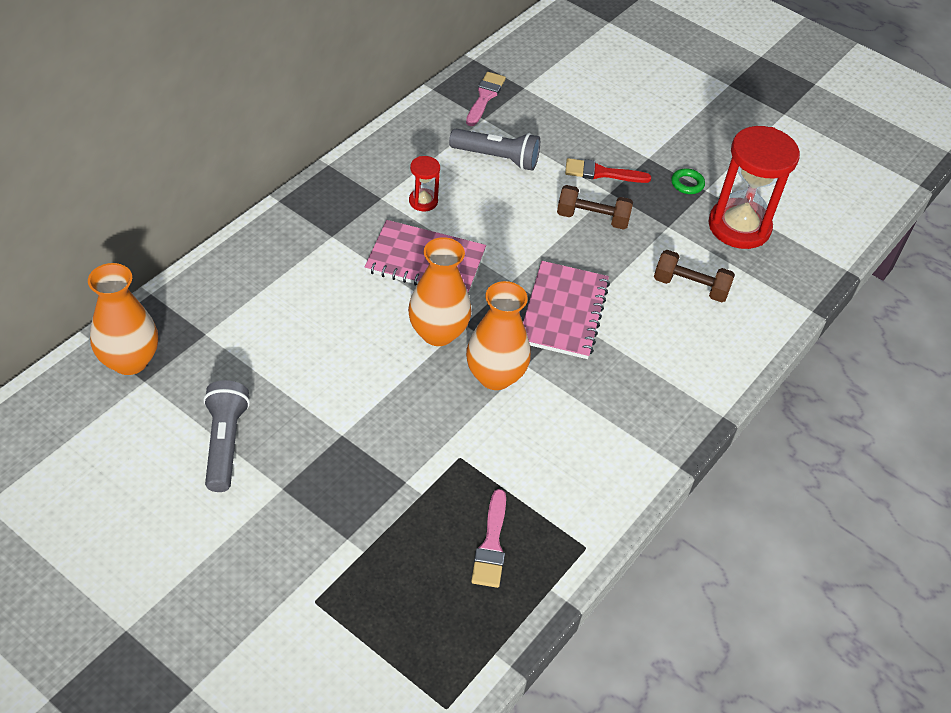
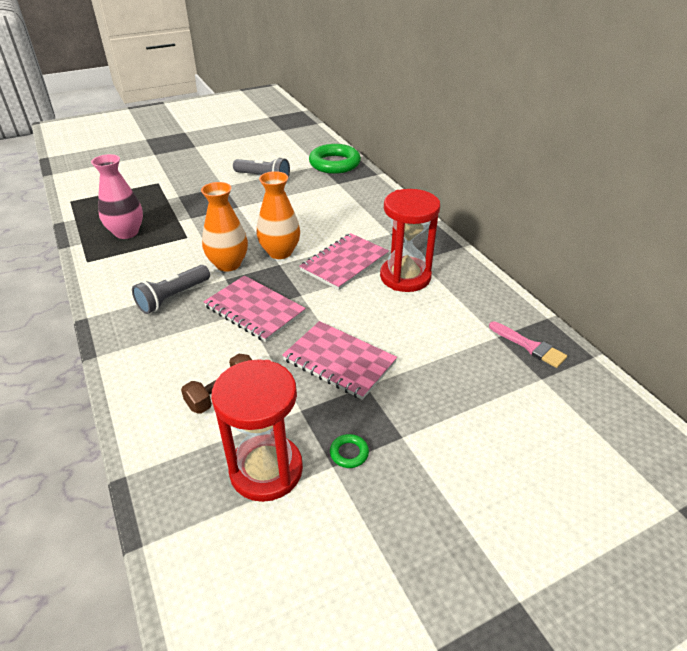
camera: 120 degrees right, 10 degrees down
orange vase [88,263,158,375] -> green ring [309,144,361,174]
red hourglass [409,156,440,211] -> red hourglass [380,189,440,292], size x2.19
grey flashlight [449,129,540,171] -> grey flashlight moved to [132,265,210,314]
pink brush [471,489,506,588] -> pink vase [91,154,143,239]
brown dumbbell [557,185,633,230] -> pink notebook [282,321,397,400]
red brush [565,158,651,183] -> none

